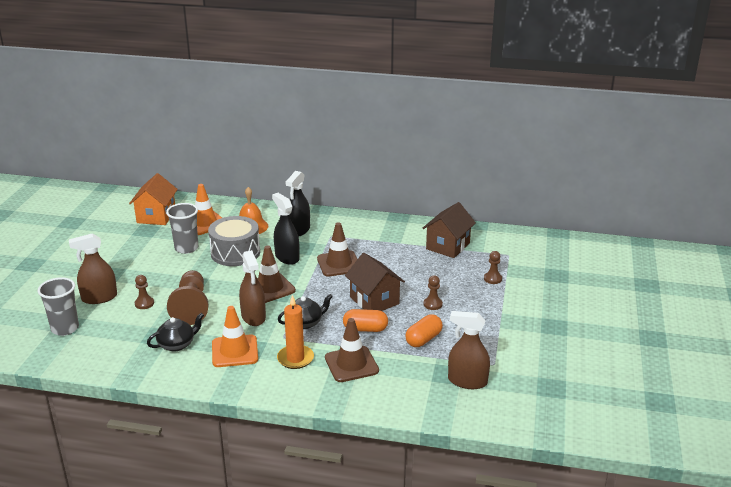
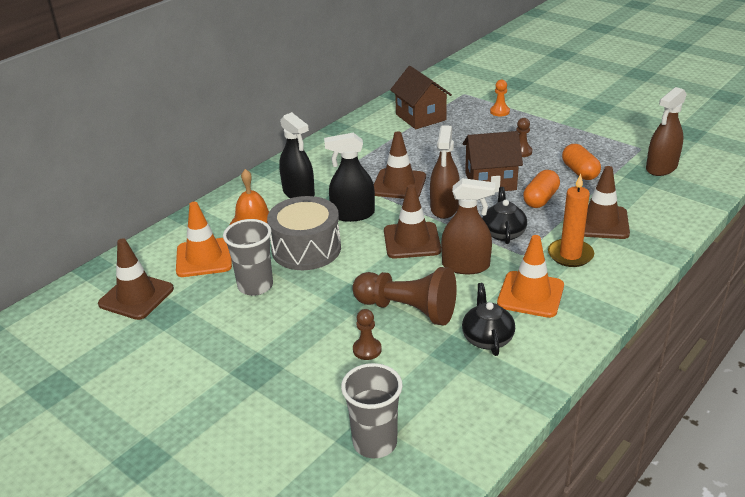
camera: 60 degrees left, 5 degrees up
brown spray bottle [69,233,117,304] -> brown spray bottle moved to [430,125,460,219]
orange house [129,173,178,225] -> brown traffic cone [98,238,174,320]
brown pawn [484,251,502,284] -> orange pawn [490,80,510,116]

